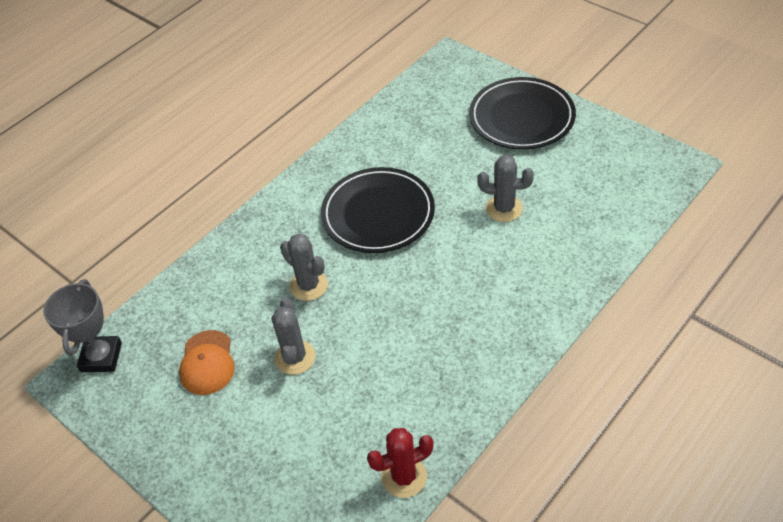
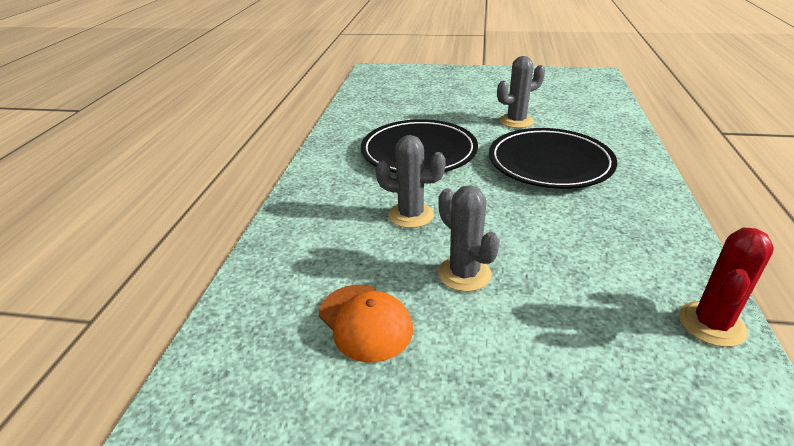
camera: 35 degrees left, 15 degrees down
grey trophy [43,279,122,372] -> none
black plate [469,77,576,149] -> black plate moved to [489,128,617,189]

